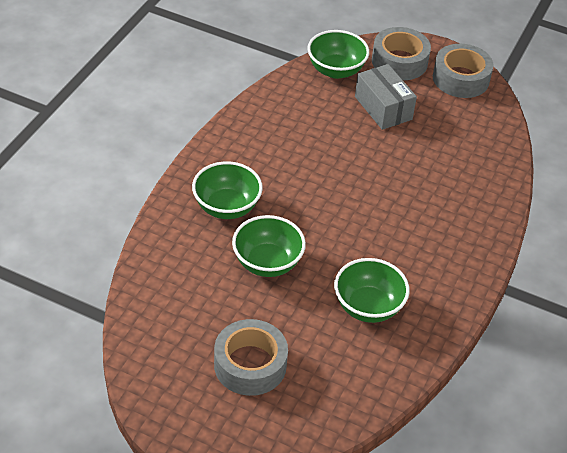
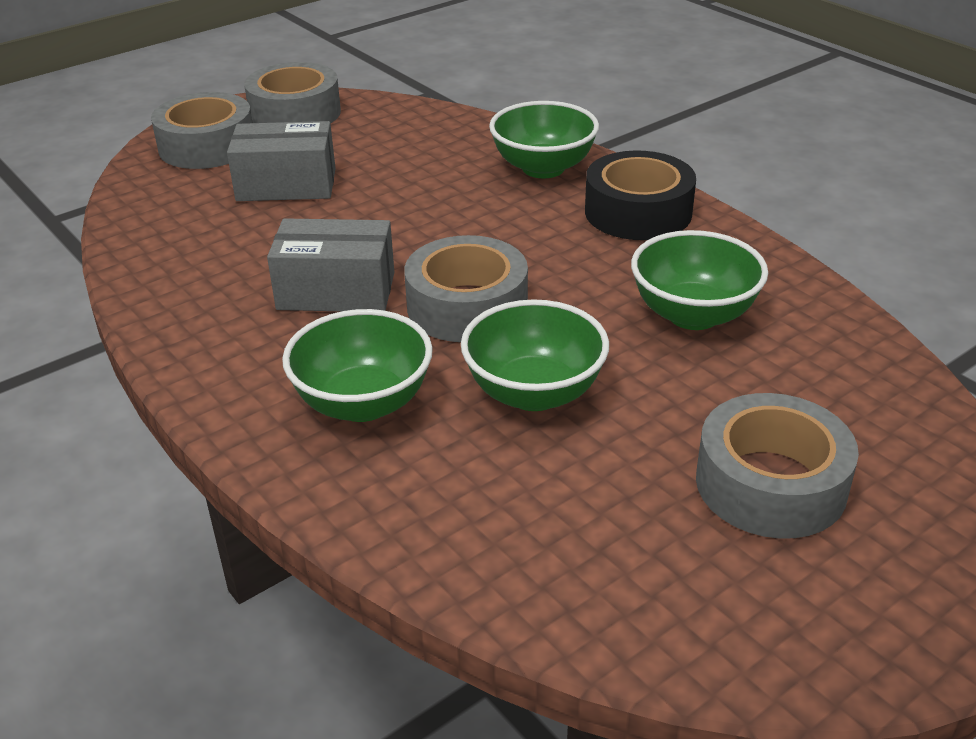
camera: 60 degrees left, 10 degrees down
green bowl [307,30,369,79] -> green bowl moved to [489,101,599,178]
none -> grey box [267,218,394,311]
none -> grey tape [404,235,528,342]
none -> black tape [585,151,696,240]

